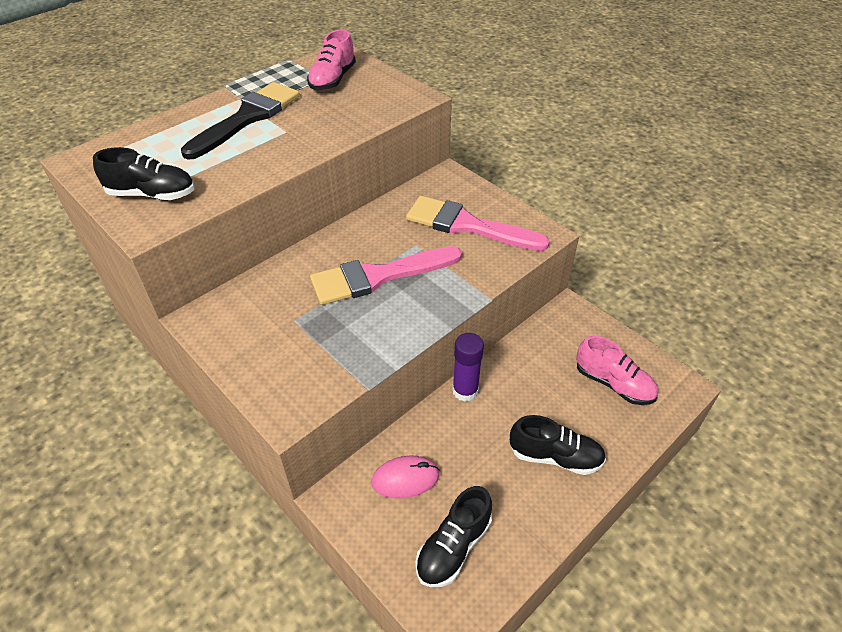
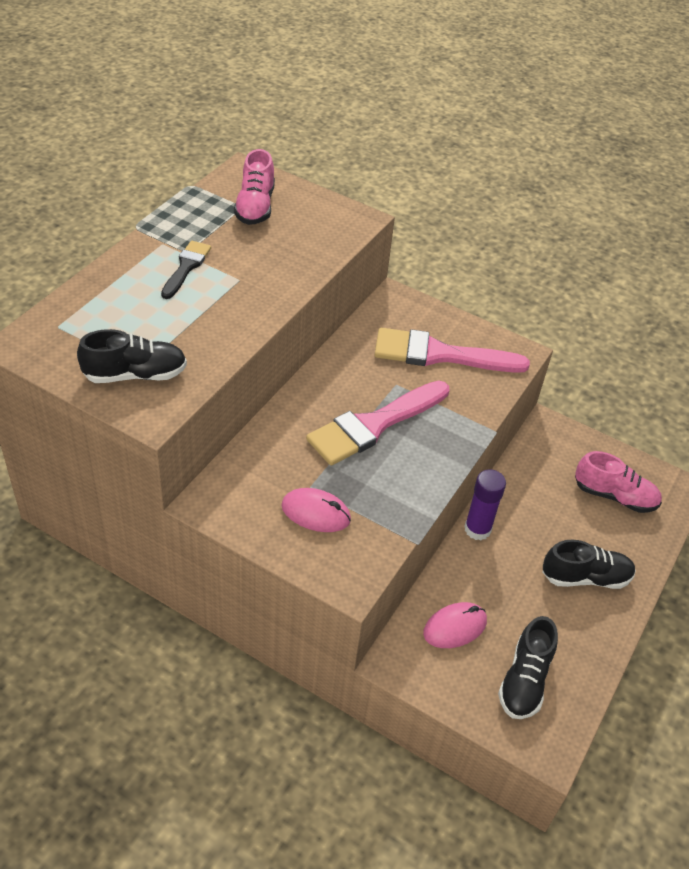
camera: 20 degrees left, 0 degrees up
black brush [181,82,300,160] -> black brush [161,241,211,299], size x0.54
none -> pink mouse [281,488,351,532]

